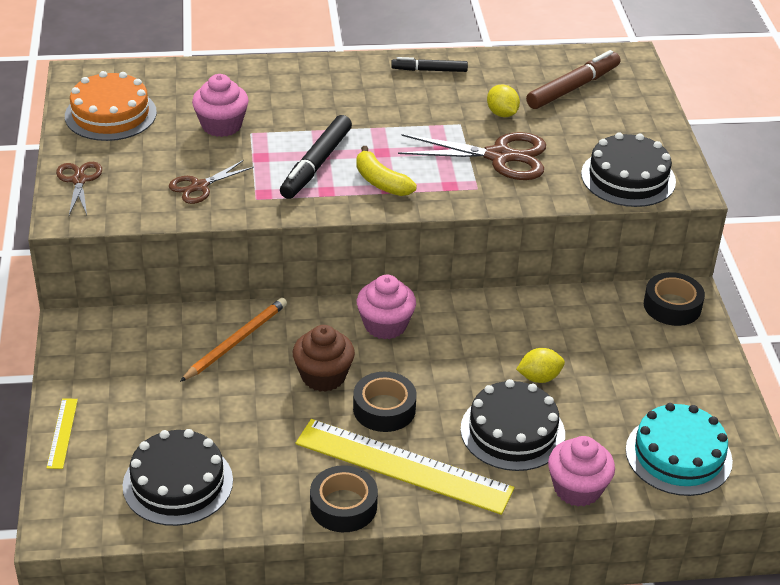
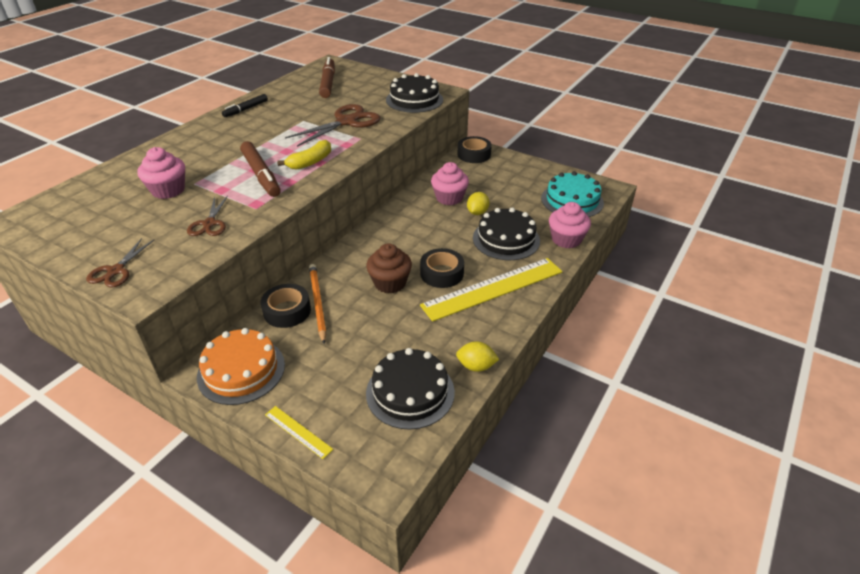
camera: 50 degrees left, 0 degrees up
brown scissors [56,162,102,215] -> brown scissors turned 105 degrees counterclockwise [86,238,154,288]
orange cake [65,71,157,141] -> orange cake moved to [197,328,285,405]
black marker [280,115,352,199] -> brown marker [240,141,281,197]
black tape [310,465,378,532] -> black tape moved to [261,284,311,328]
yellow banana [356,146,417,196] -> yellow banana turned 45 degrees counterclockwise [277,140,331,170]
pink cupcake [357,275,416,339] -> pink cupcake moved to [431,162,469,205]
yellow lemon [487,84,520,117] -> yellow lemon moved to [456,341,499,372]

